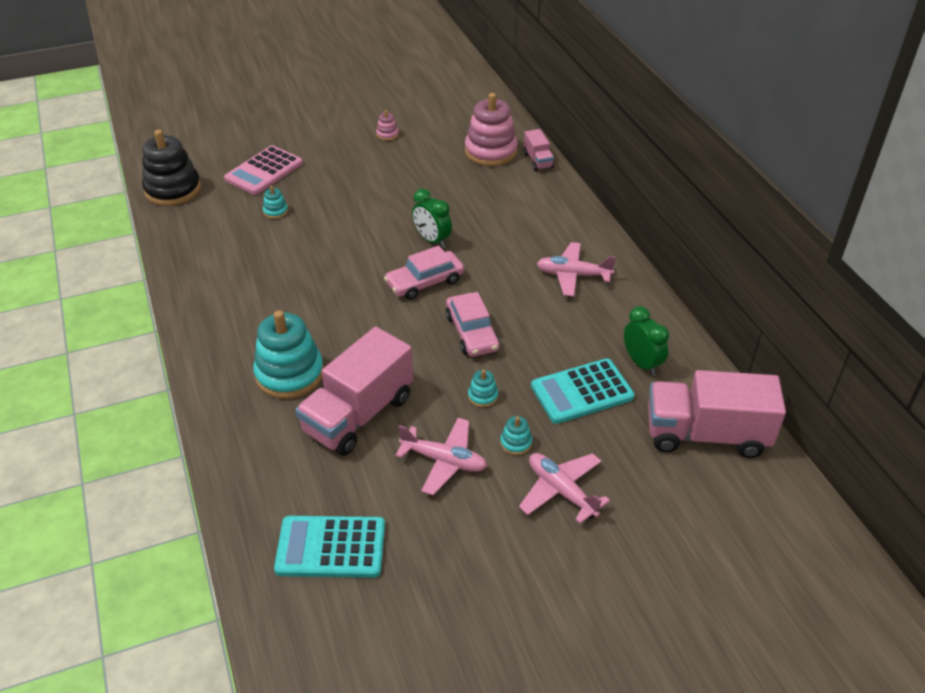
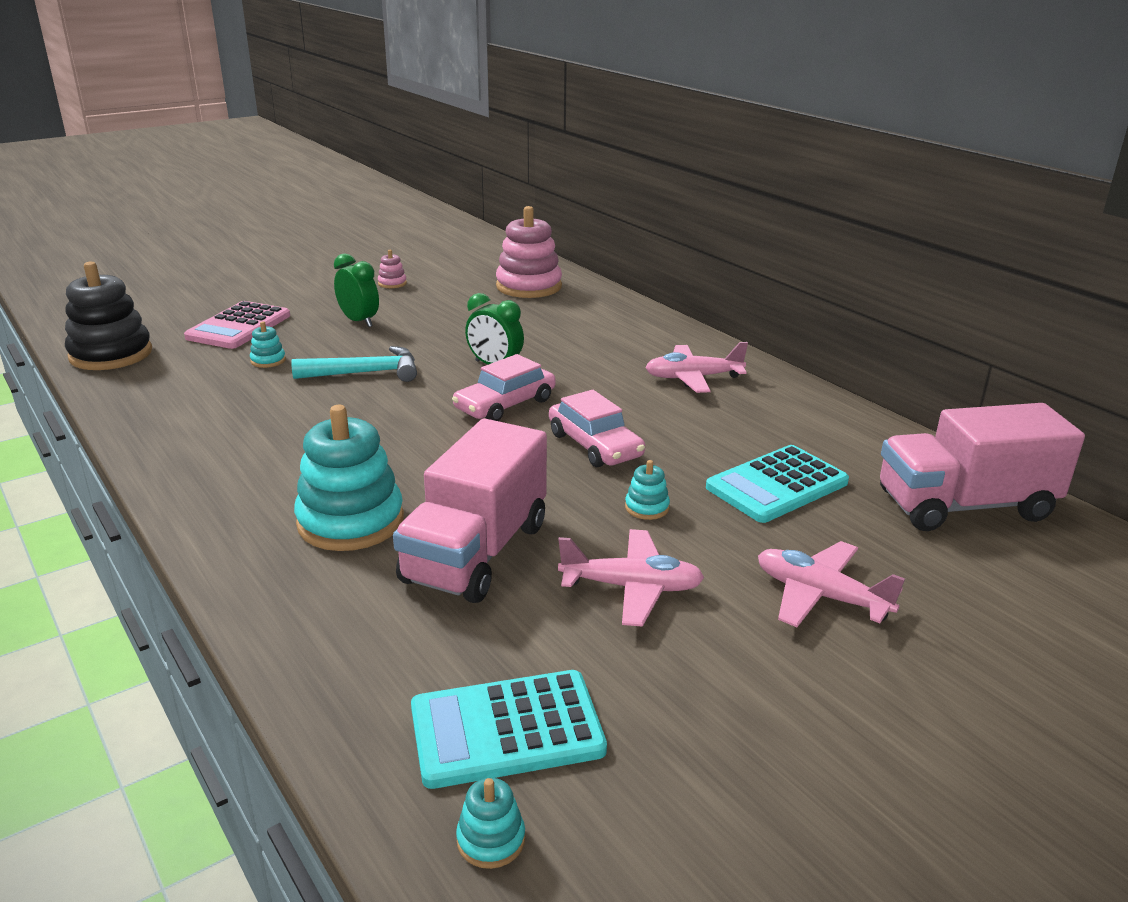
camera: 15 degrees left, 15 degrees down
turquoise stacking toy [500,416,532,455] -> turquoise stacking toy moved to [456,778,525,869]
pink truck [524,129,554,171] -> none
green clock [624,306,669,376] -> green clock moved to [334,253,379,327]
none -> turquoise hammer [291,346,417,382]

